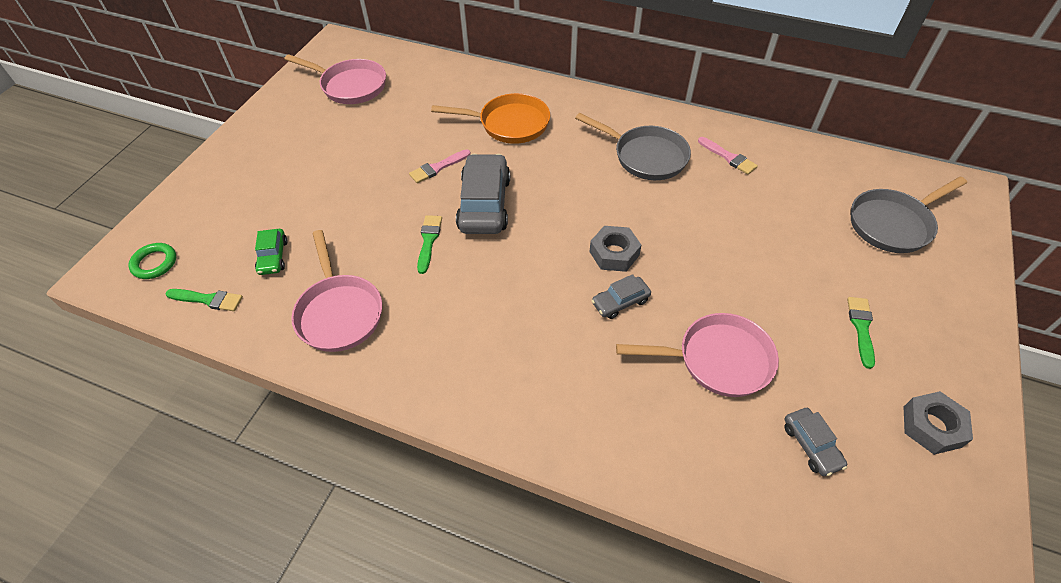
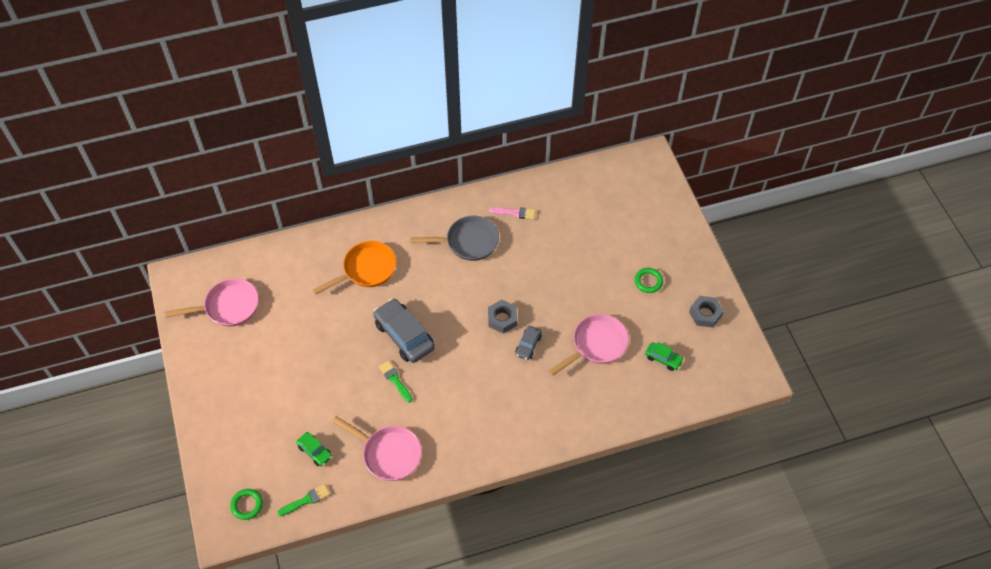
camera: 40 degrees left, 5 degrees up
pink brush [409,149,471,183] -> none
grey car [784,408,847,476] -> green car [645,342,684,371]
green brush [847,297,875,369] -> green ring [635,268,663,293]
grey pan [851,176,967,253] -> none

